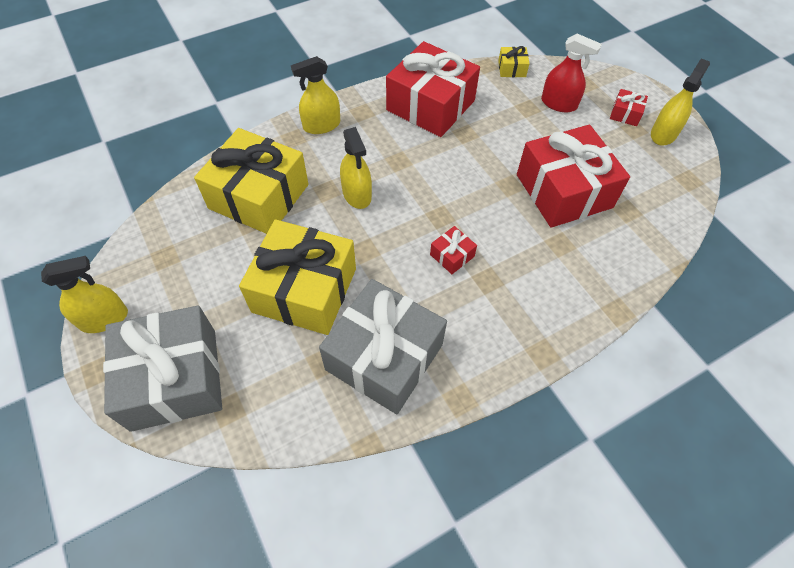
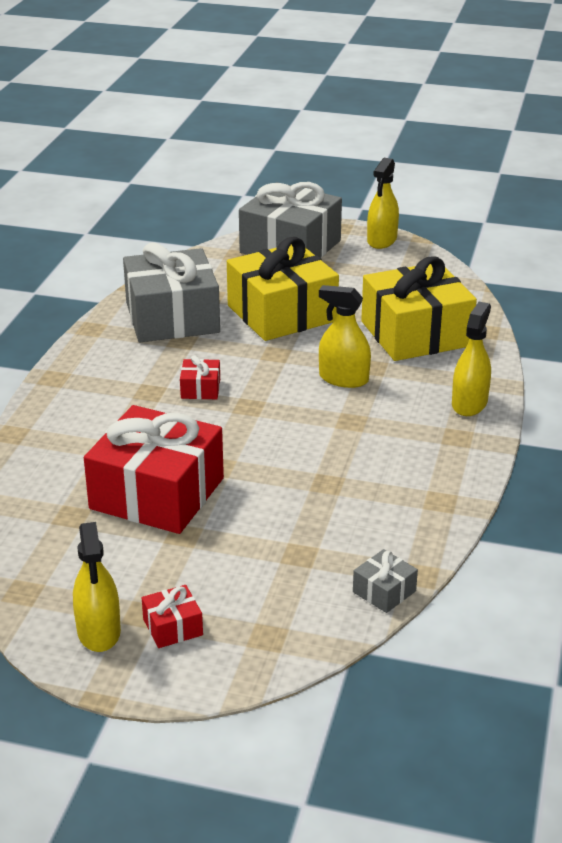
camera: 135 degrees right, 25 degrees down
red gift [386,41,480,137] -> none
yellow gift [498,46,529,77] -> grey gift [353,549,418,613]
red spray bottle [541,34,602,112] -> none

